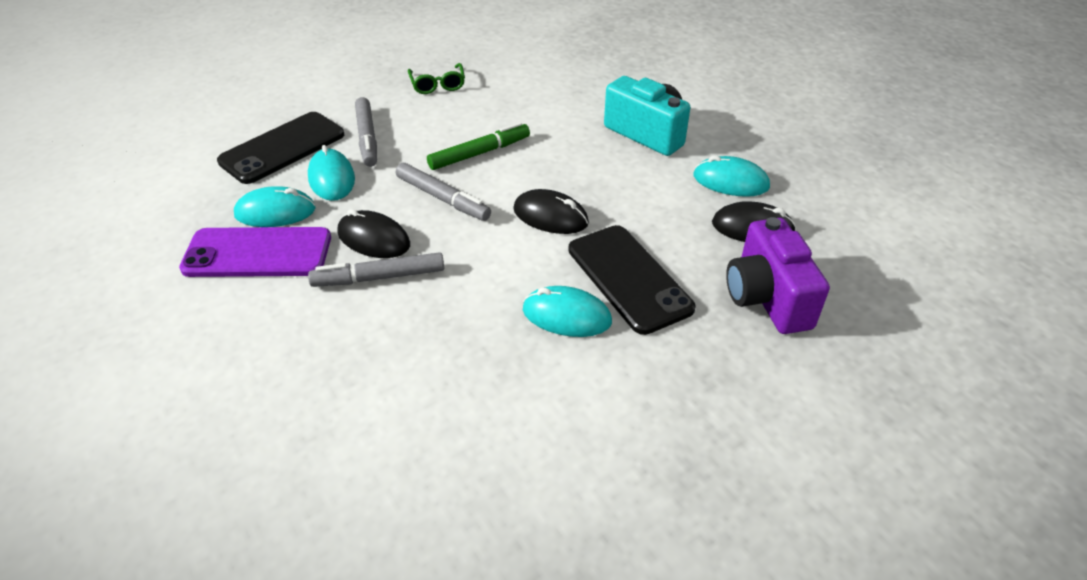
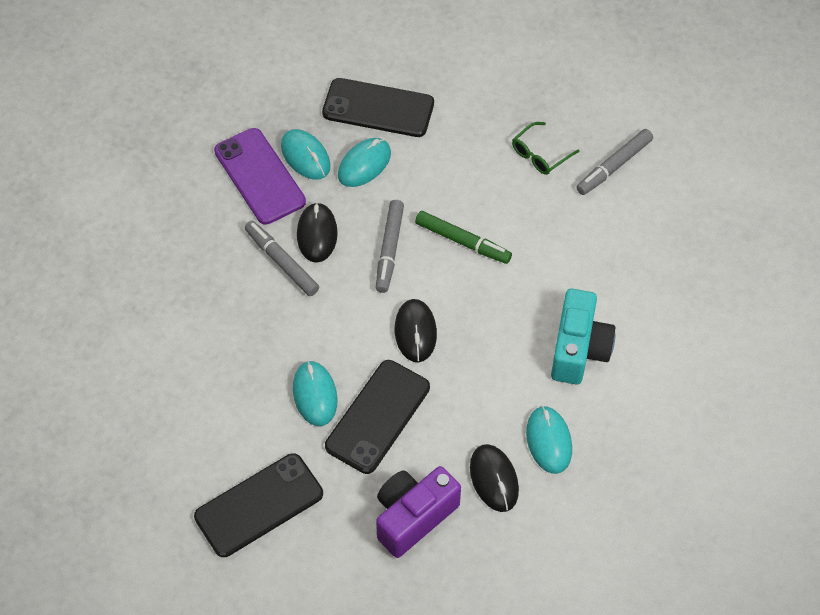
camera: 60 degrees right, 15 degrees up
grey marker [355,97,377,167] -> grey marker moved to [576,129,653,195]
none -> black phone [194,453,323,557]

